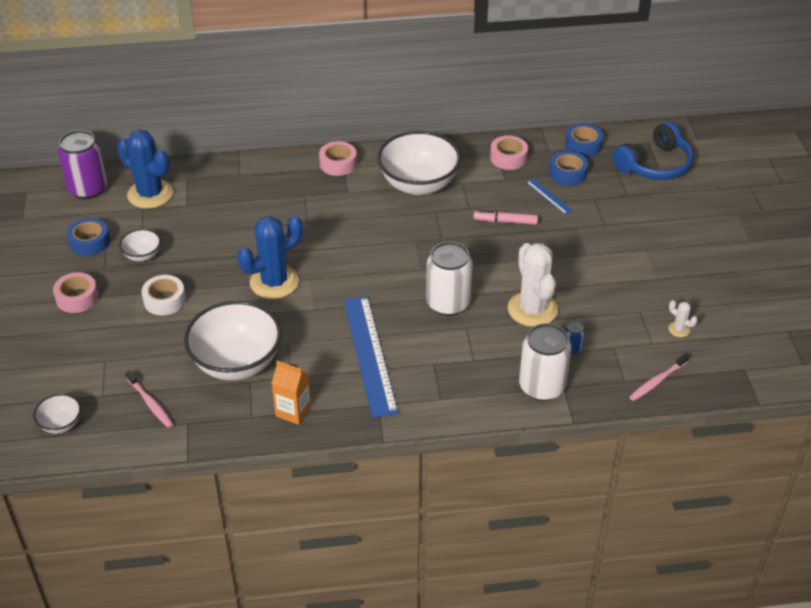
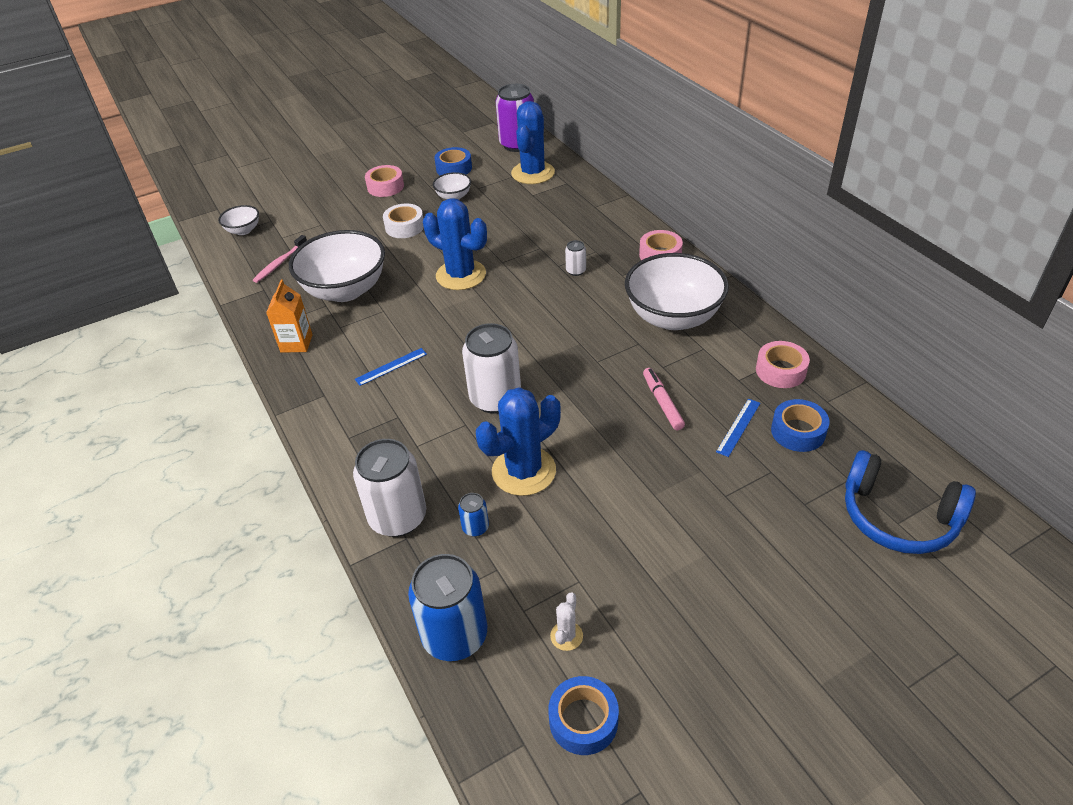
camera: 70 degrees right, 0 degrees up
blue ruler [344,296,398,418] -> blue ruler [355,348,427,386], size x0.43
white cactus [508,243,558,327] -> blue cactus [476,387,561,496]
blue tape [565,123,603,157] -> blue tape moved to [548,676,619,755]
pink toothbrush [629,353,689,401] -> blue can [408,554,487,661]
none -> white can [565,240,586,276]

